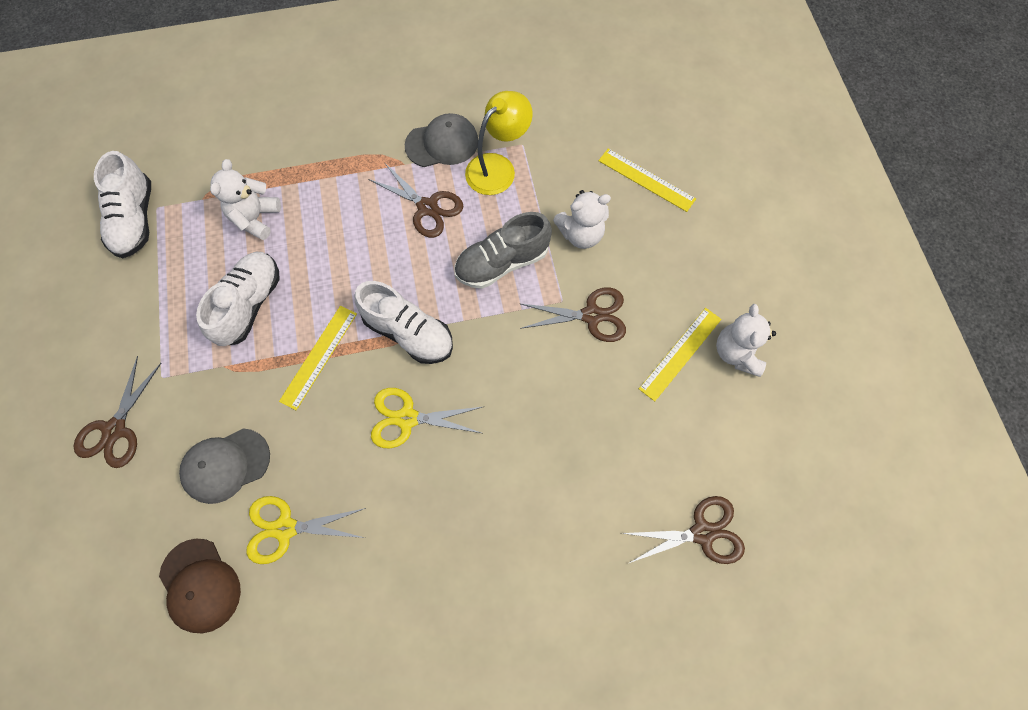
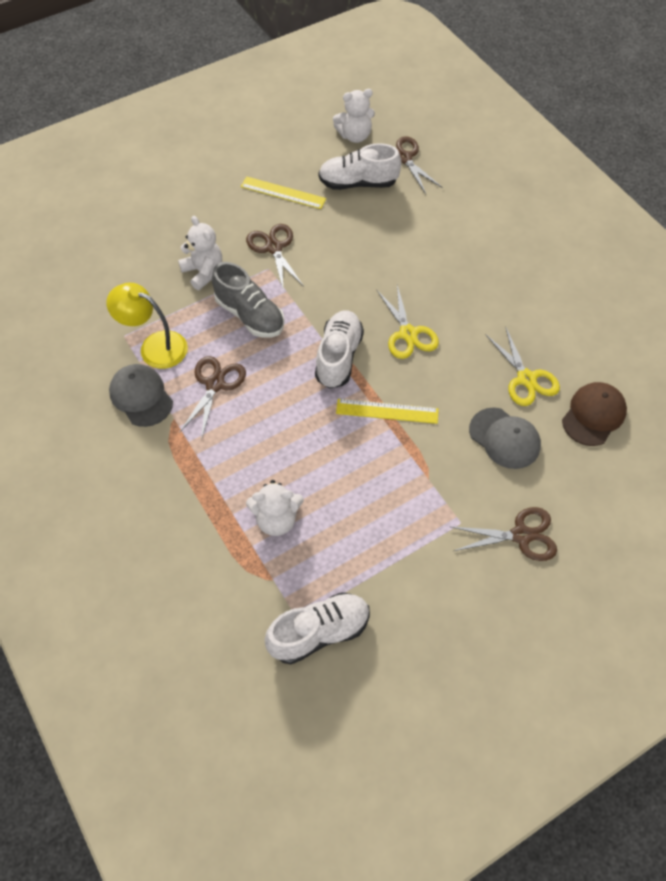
camera: 110 degrees left, 10 degrees down
white shoe [196,252,280,346] -> white shoe moved to [318,143,402,190]
yellow ruler [598,149,696,212] -> none
white teddy bear [716,304,776,377] -> white teddy bear moved to [333,89,375,143]

